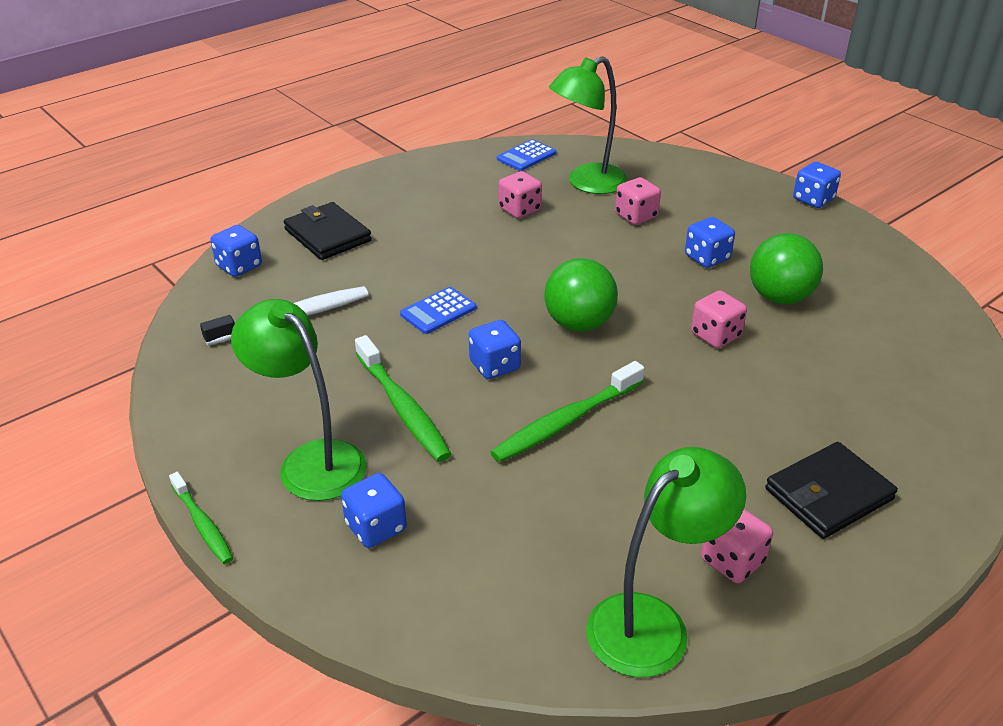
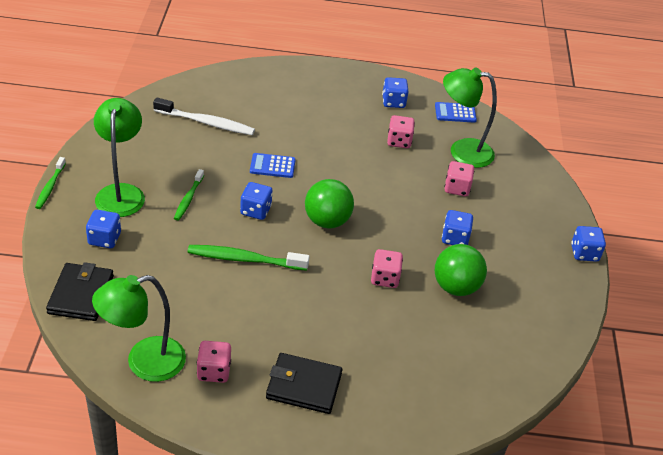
camera: 40 degrees right, 5 degrees up
blue dice [210,225,262,277] -> blue dice moved to [382,77,409,108]
black wallet [284,202,372,260] -> black wallet moved to [46,262,114,321]
green toothbrush [355,335,452,462] -> green toothbrush [174,169,204,221], size x0.61
green lamp [586,447,746,677] -> green lamp turned 150 degrees clockwise [92,275,186,382]

